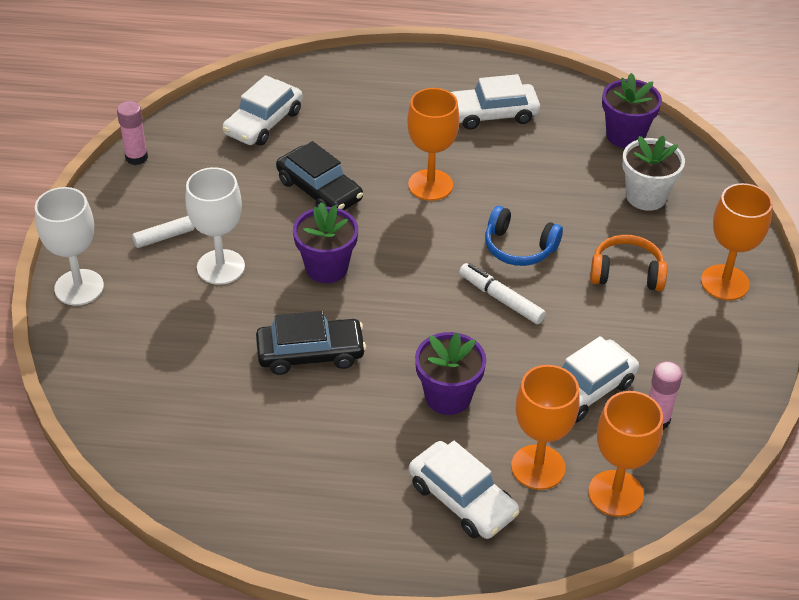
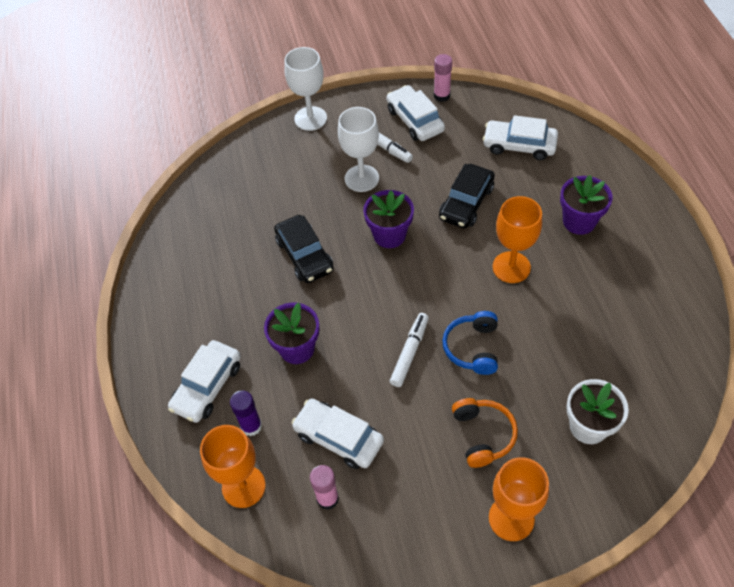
camera: 75 degrees right, 10 degrees up
white car [451,74,540,130] -> white car moved to [387,85,445,141]
orange goblet [511,365,580,490] -> purple glue stick [230,390,262,436]
purple flower pot [602,73,662,148] -> purple flower pot moved to [560,175,612,235]

